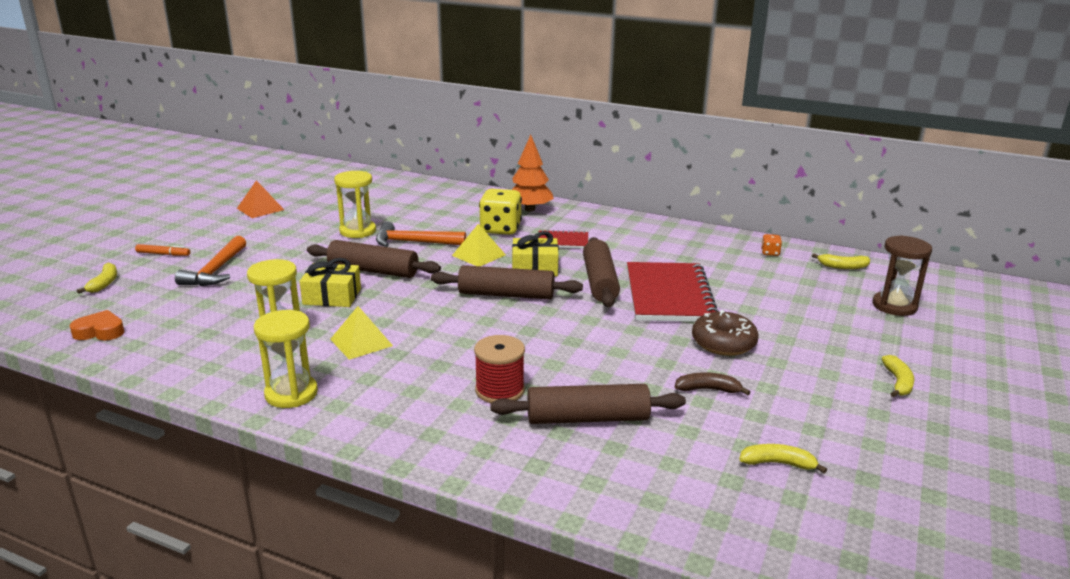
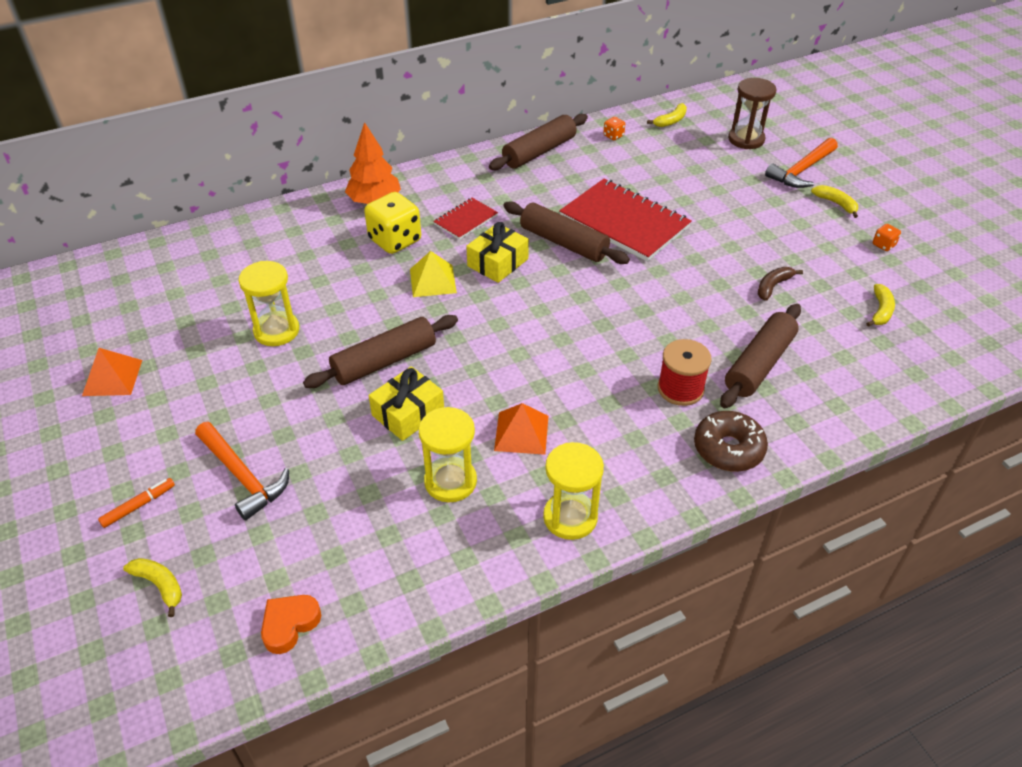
camera: 50 degrees left, 20 degrees up
yellow pyramid [330,306,393,360] -> orange pyramid [494,403,548,455]
orange hammer [376,222,466,247] -> orange hammer moved to [765,138,838,188]
brown rolling pin [431,265,583,300] -> brown rolling pin moved to [489,114,588,170]
brown donut [692,310,759,356] -> brown donut moved to [694,411,768,472]
yellow banana [739,444,827,473] -> yellow banana turned 150 degrees clockwise [866,284,895,327]
none -> orange dice [873,224,901,251]

